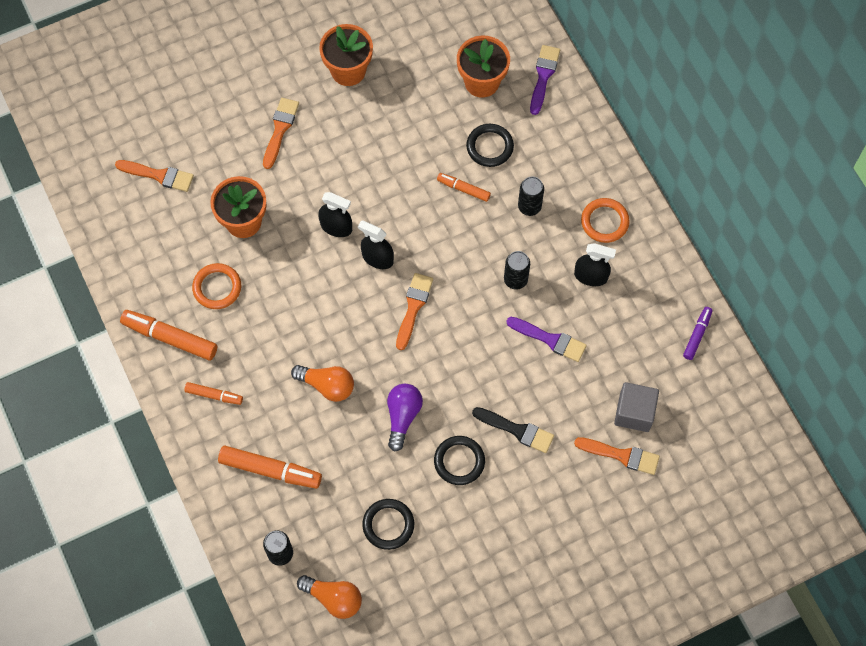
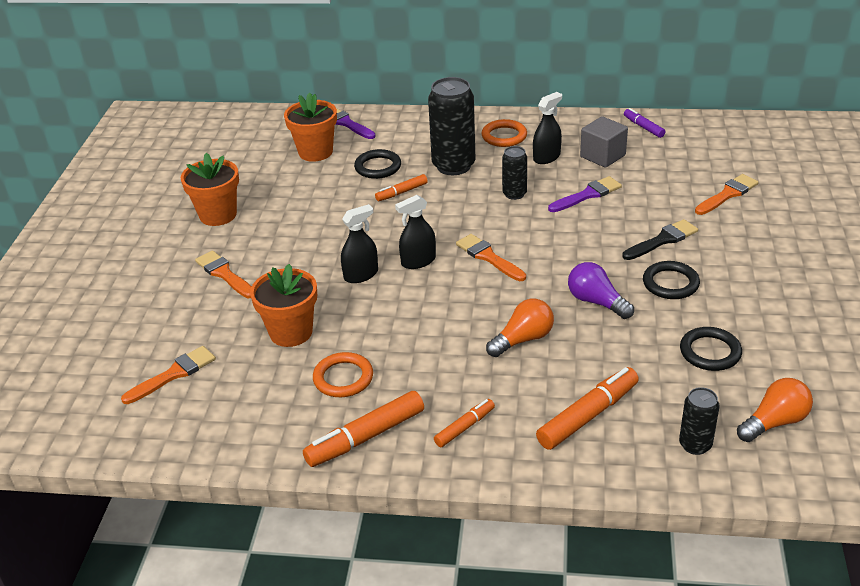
camera: 55 degrees left, 30 degrees down
black can [518,176,544,216] -> black can [428,77,476,175], size x1.87
grey cube [614,382,659,432] -> grey cube moved to [580,116,628,168]

